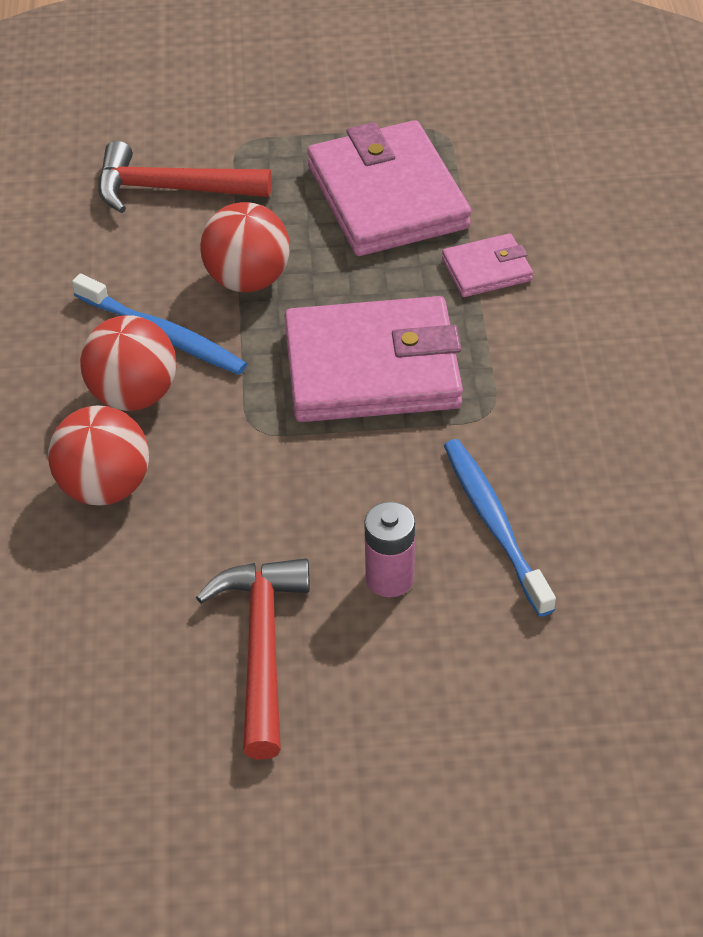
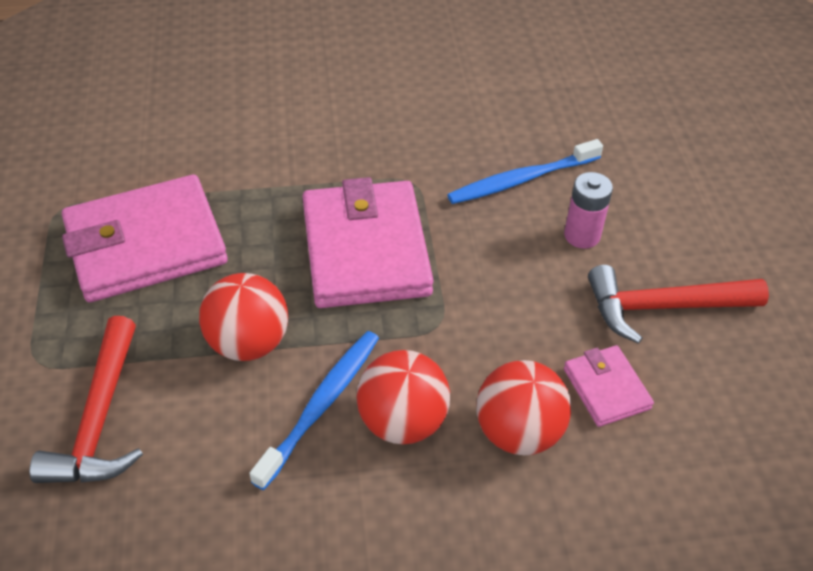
camera: 95 degrees left, 0 degrees up
pink wallet [442,233,533,297] -> pink wallet moved to [564,345,654,427]

